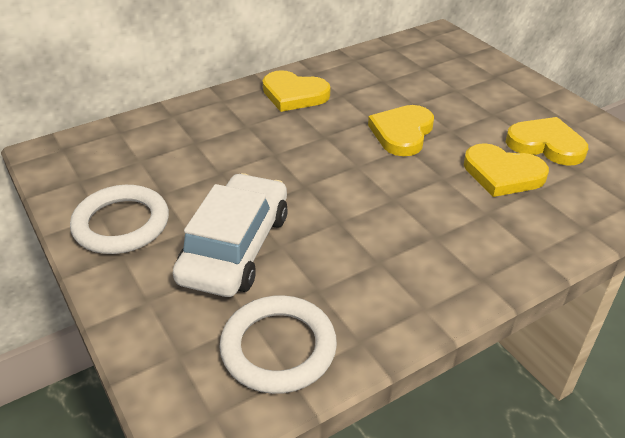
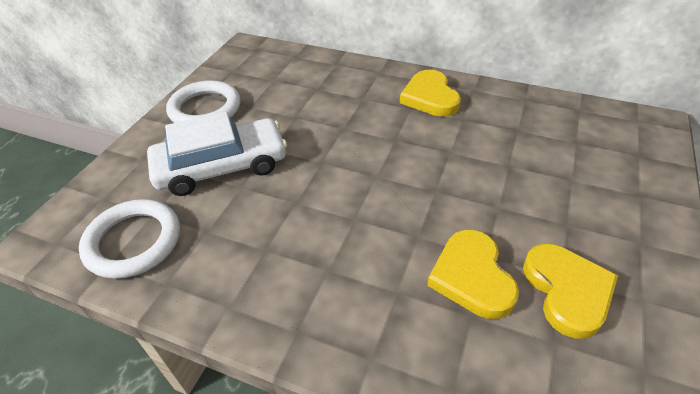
camera: 55 degrees right, 5 degrees up
yellow heart [368,105,434,156] -> none

